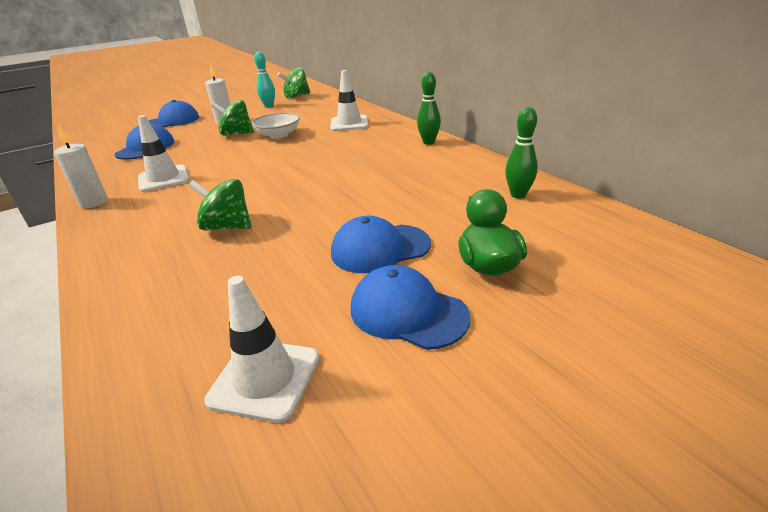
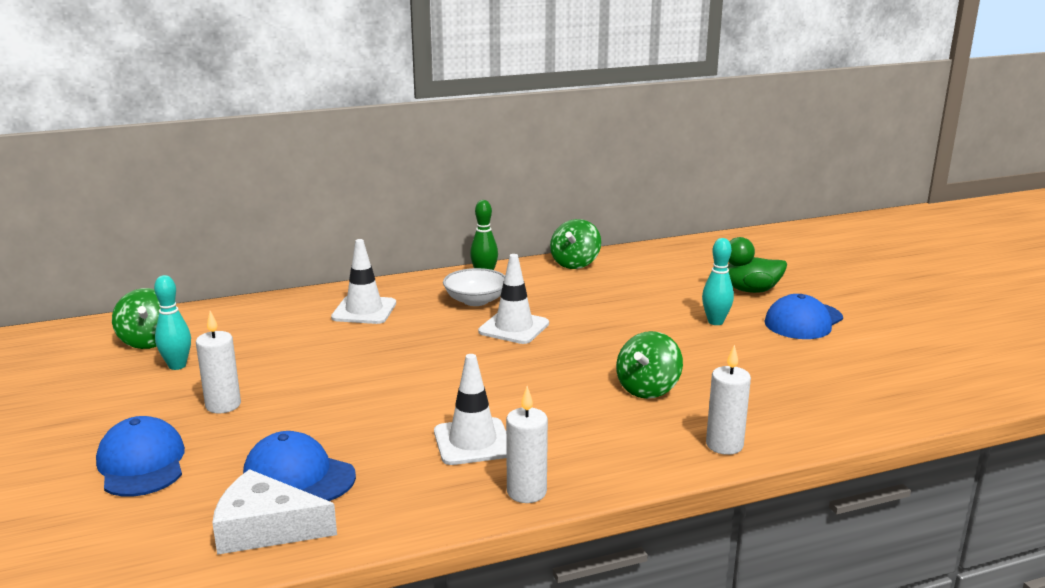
camera: 80 degrees left, 10 degrees down
white traffic cone [204,276,320,423] -> white traffic cone moved to [478,254,549,344]
green spinning top [211,100,254,136] -> green spinning top moved to [550,219,601,269]
white bowl [252,113,300,139] -> white bowl moved to [443,268,505,306]
blue cap [331,216,431,273] -> turquoise bowling pin [702,238,734,325]
green bowling pin [505,107,538,199] -> none
none -> white cheese [212,469,337,555]
none -> white candle [706,345,751,455]

